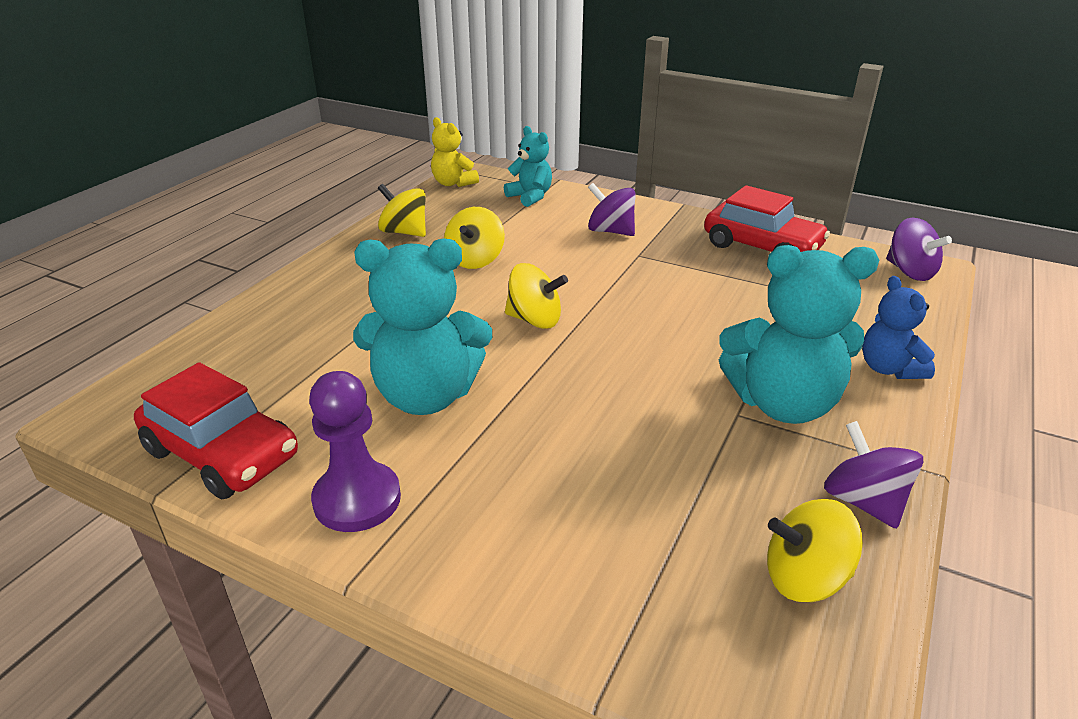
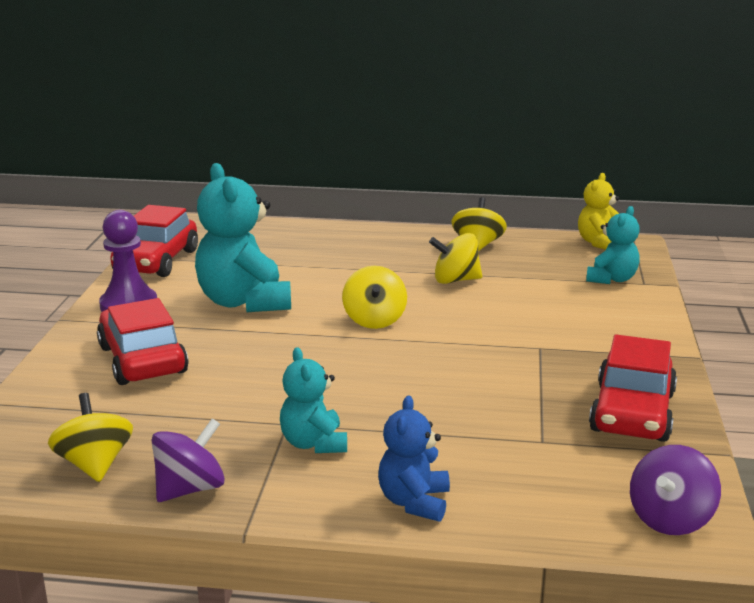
camera: 70 degrees right, 10 degrees down
purple spinning top [588,183,635,236] -> none
turquoise teddy bear [719,245,879,424] -> turquoise teddy bear [280,347,347,453], size x0.56
blue teddy bear [862,276,935,379] -> blue teddy bear turned 45 degrees counterclockwise [378,395,450,522]
none -> red car [97,298,188,385]

